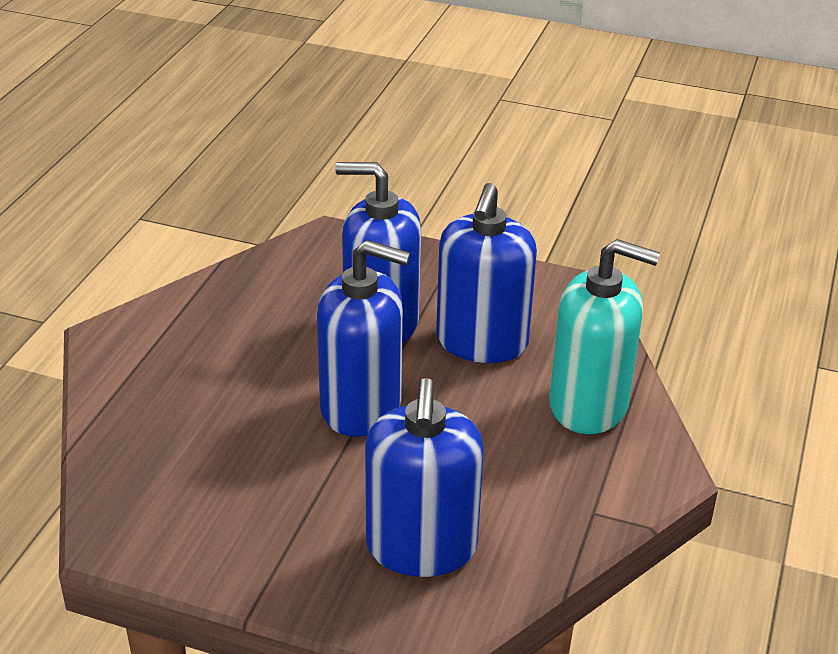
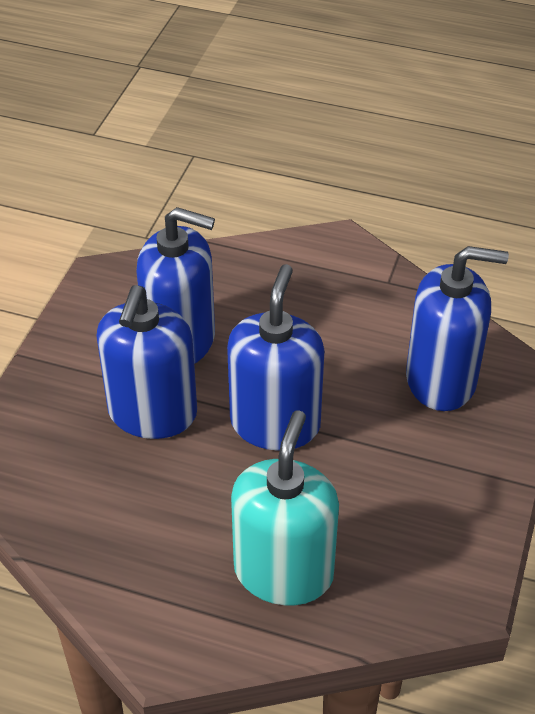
camera: 90 degrees left, 10 degrees up
turquoise soap dispenser [549,239,660,434] -> turquoise soap dispenser moved to [231,410,339,605]

